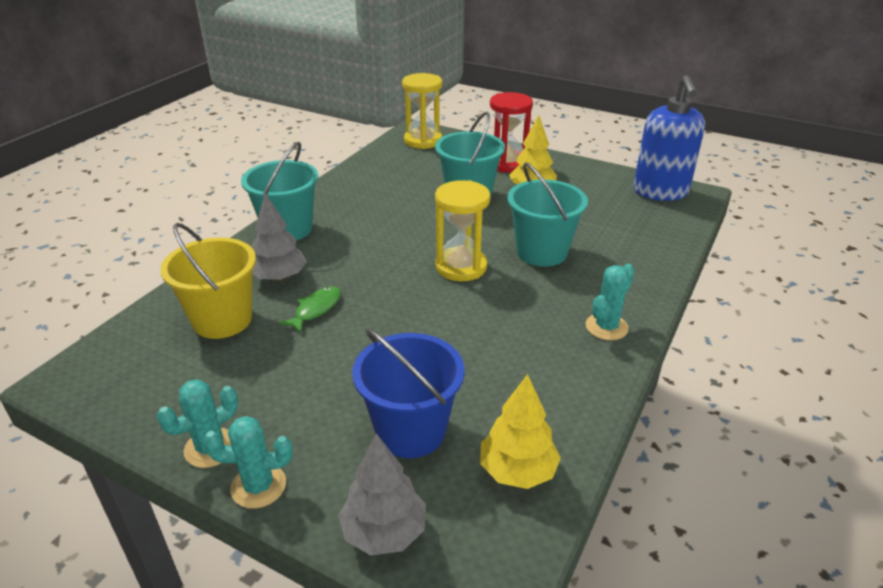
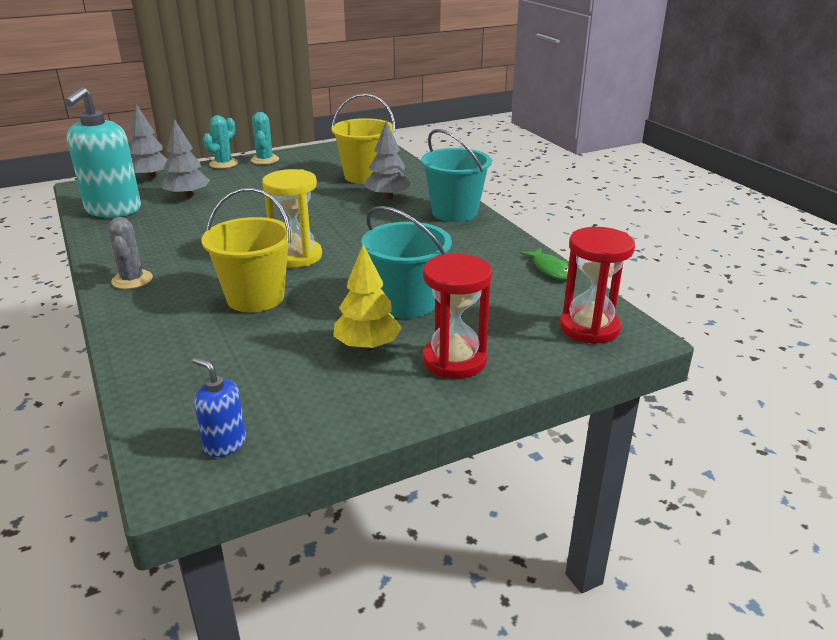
camera: 125 degrees right, 5 degrees down
green fish [279,286,341,333] -> green fish moved to [520,248,569,280]
blue bucket [352,328,465,458] -> grey tree [162,119,210,199]
yellow hourglass [402,73,442,149] -> red hourglass [560,227,635,344]
yellow tree [480,374,561,489] -> turquoise soap dispenser [64,87,141,218]
turquoise bucket [507,162,588,267] -> yellow bucket [202,188,293,312]
turquoise cactus [585,264,635,340] -> grey cactus [108,217,153,289]
blue soap dispenser [634,75,705,201] -> blue soap dispenser [192,357,246,457], size x0.48

